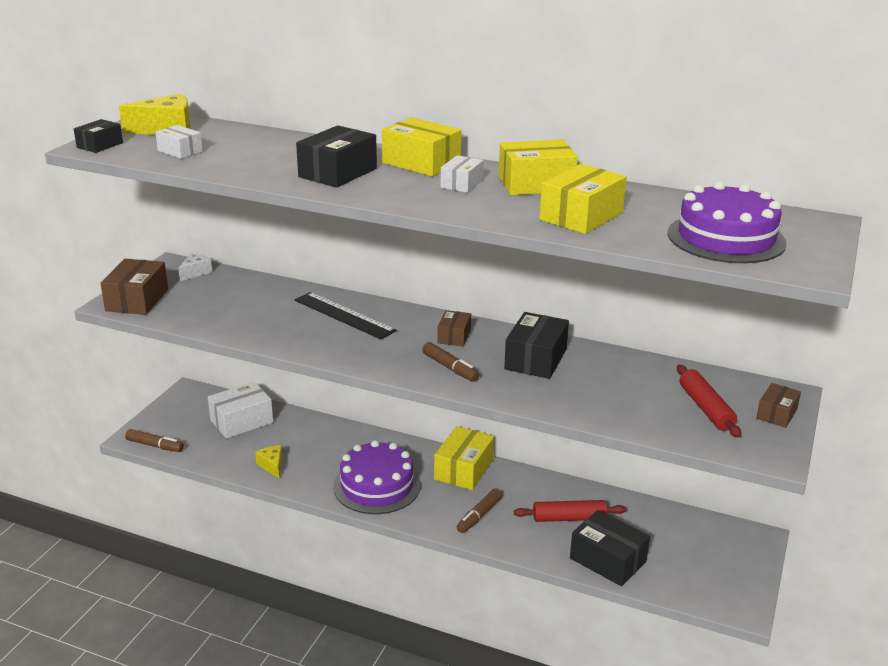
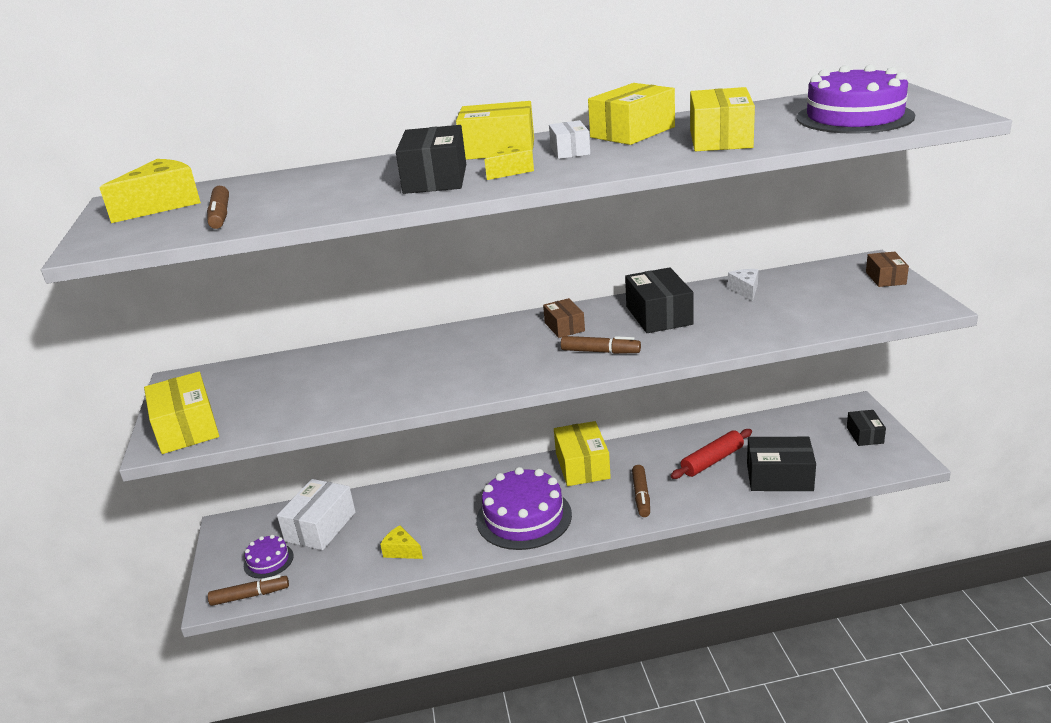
camera: 30 degrees left, 0 degrees up
black box [74,119,123,153] -> black box moved to [847,410,886,446]
brown box [100,259,168,315] -> yellow box [144,372,219,454]
white box [155,125,203,159] -> brown marker [207,186,229,229]
white cheese [178,253,212,281] -> white cheese moved to [728,269,758,302]
black ruler [295,292,397,339] -> none
red rolling pin [677,365,742,438] -> none
none -> purple cake [244,535,294,579]
none -> yellow cheese [485,144,534,180]

